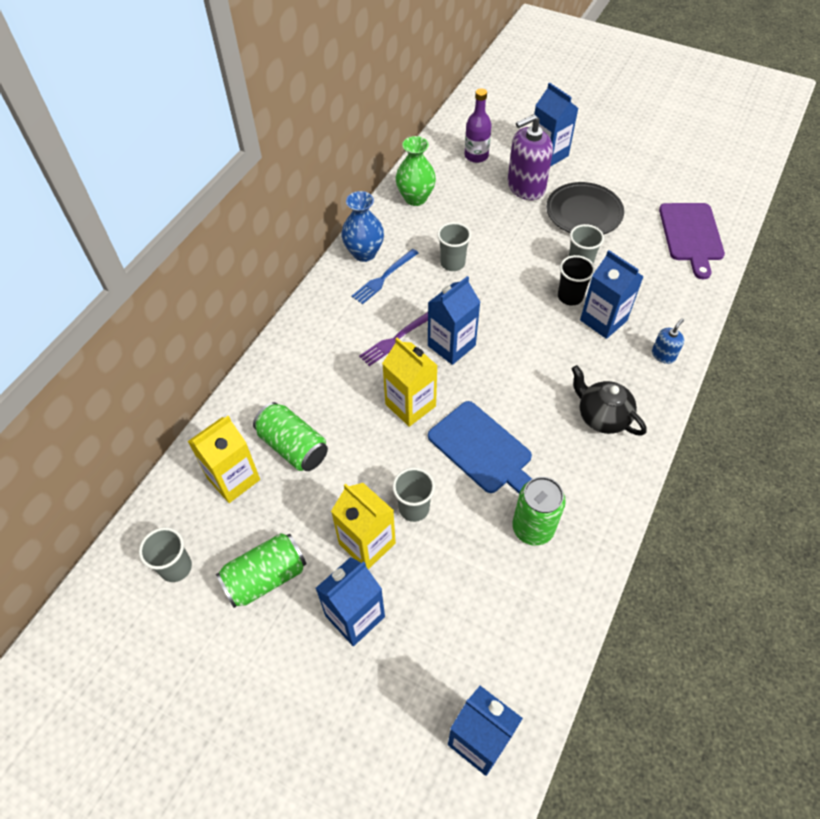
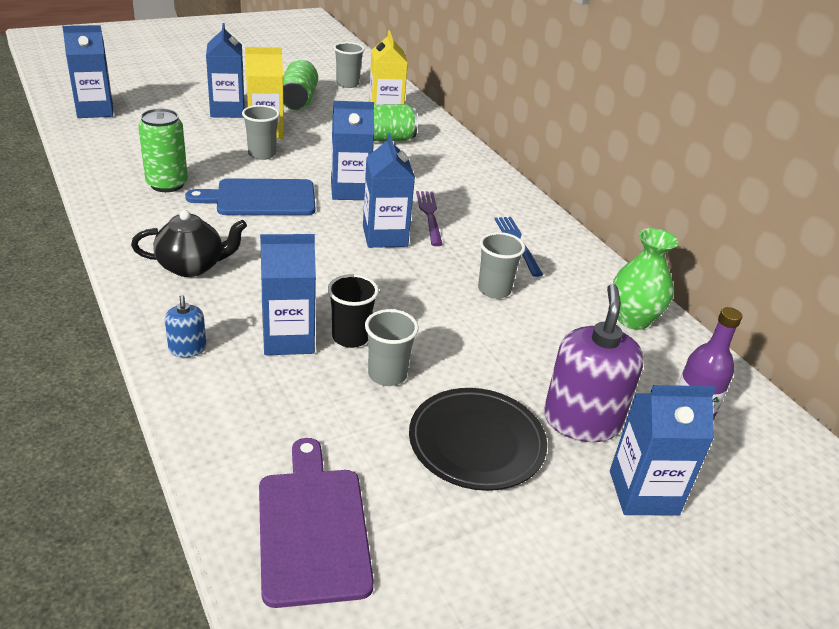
camera: 120 degrees right, 20 degrees down
blue vase [341,191,384,262] -> none
yellow carton [382,338,438,427] -> blue carton [331,101,374,200]
purple cutting board [659,203,725,279] -> purple cutting board turned 45 degrees clockwise [259,438,374,608]

